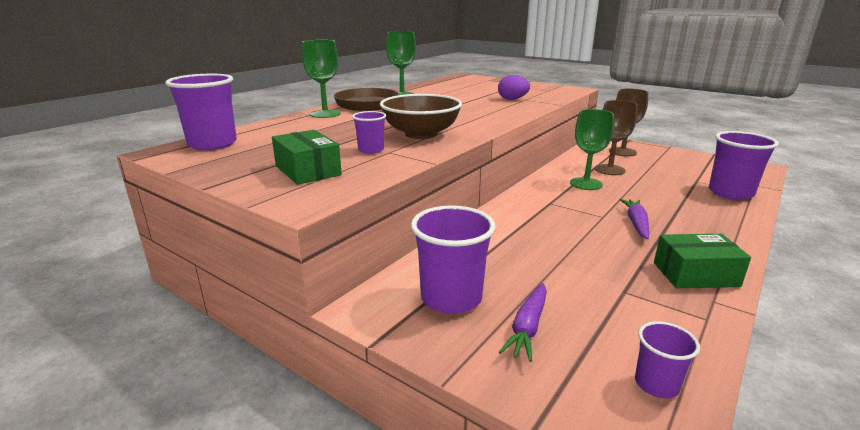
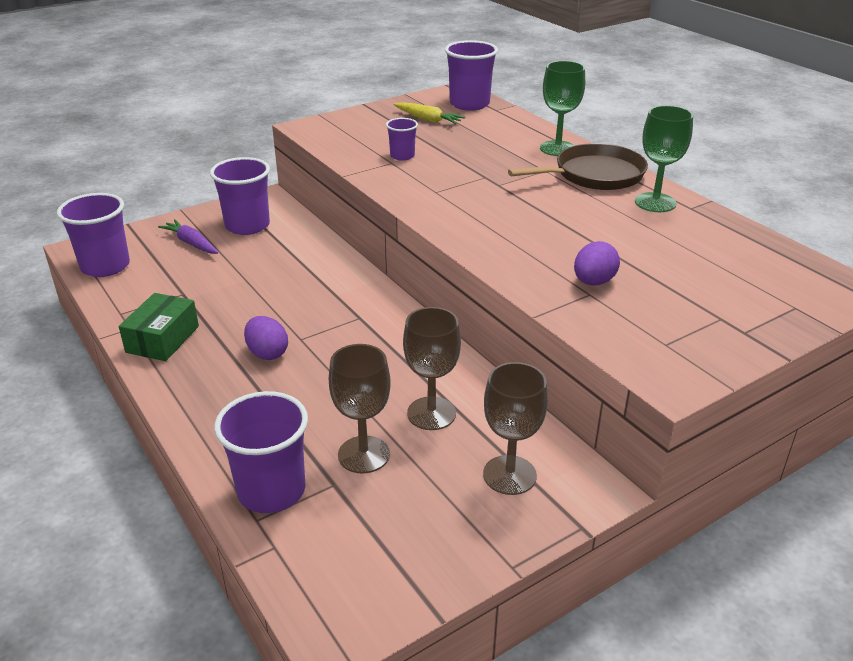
camera: 110 degrees right, 10 degrees up
green box [272,130,342,185] -> none
brown bowl [380,94,462,139] -> none
green goblet [570,109,614,190] -> none
purple carrot [619,199,649,239] -> purple egg [244,316,288,360]
purple cup [635,321,700,398] -> purple cup [57,193,130,277], size x1.86
none -> brown goblet [329,344,391,473]
none -> yellow carrot [393,102,465,124]

